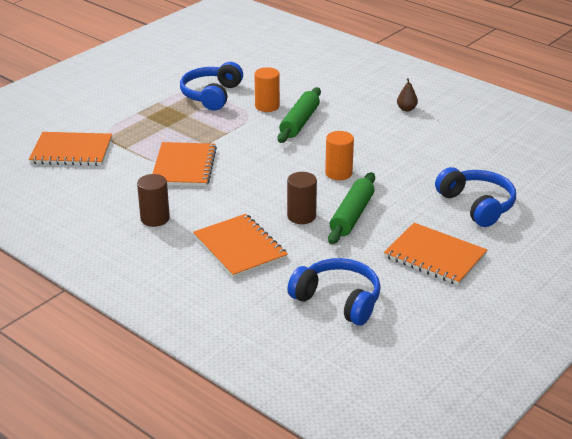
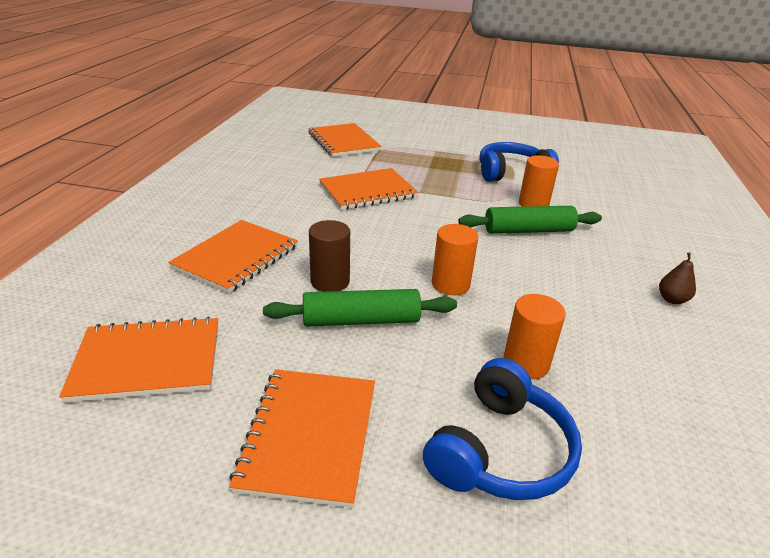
camera: 60 degrees right, 0 degrees up
brown cylinder [137,174,170,227] -> none
blue headphones [287,258,381,325] -> orange notebook [59,317,218,403]
none -> orange cylinder [503,294,566,379]

